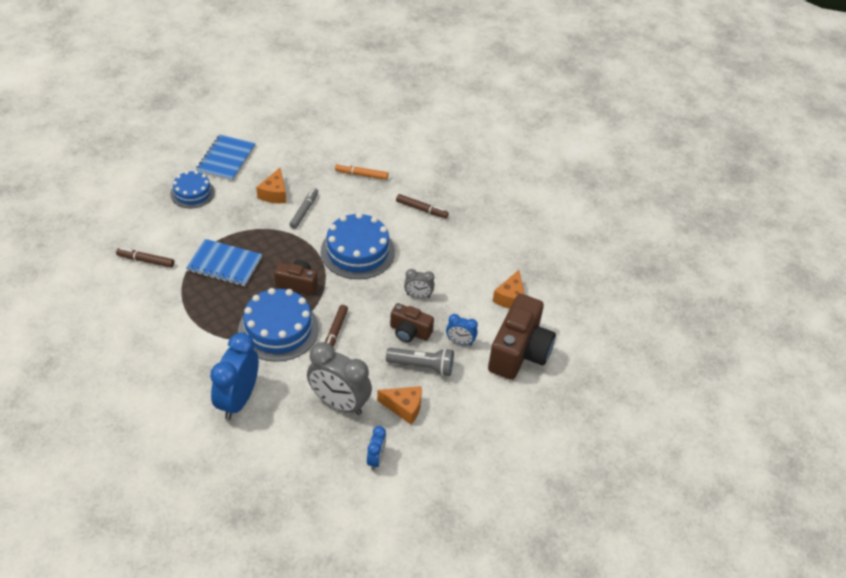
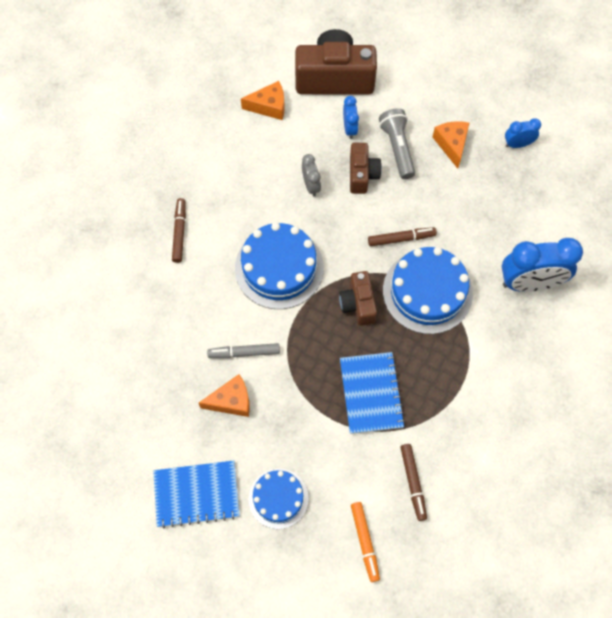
camera: 110 degrees left, 20 degrees up
grey clock [307,342,372,415] -> none
orange marker [335,163,388,180] -> orange marker moved to [351,502,380,582]

